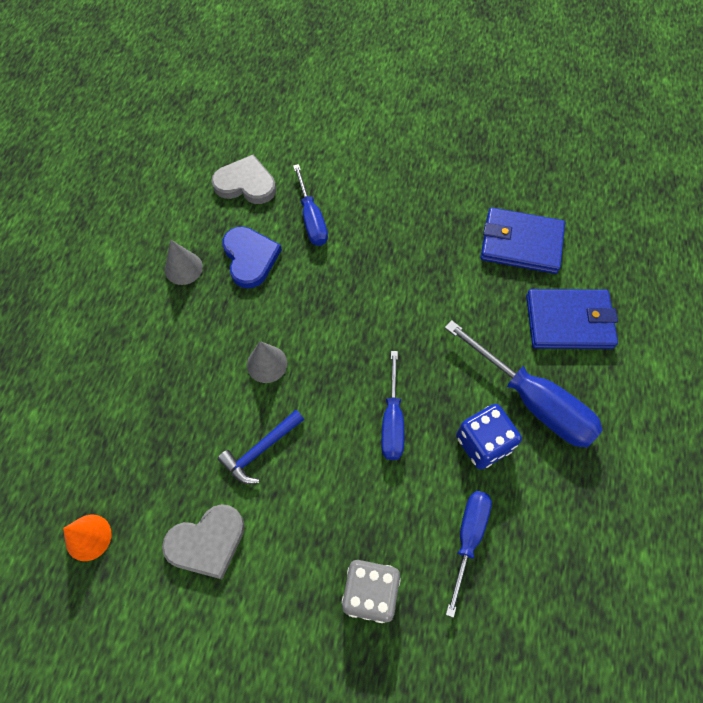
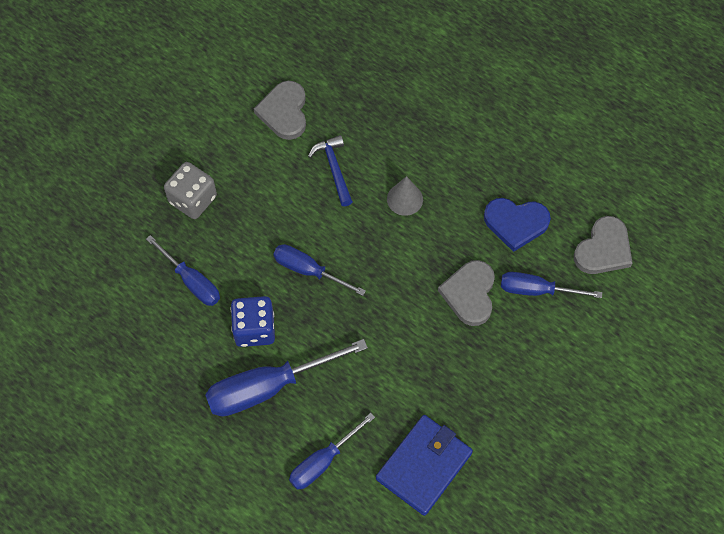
camera: 115 degrees right, 0 degrees up
orange cone [63,515,112,561] -> none
grey cone [165,239,203,285] -> none
blue wallet [526,289,618,349] -> blue screwdriver [289,413,375,490]
none -> grey heart [438,260,495,326]

